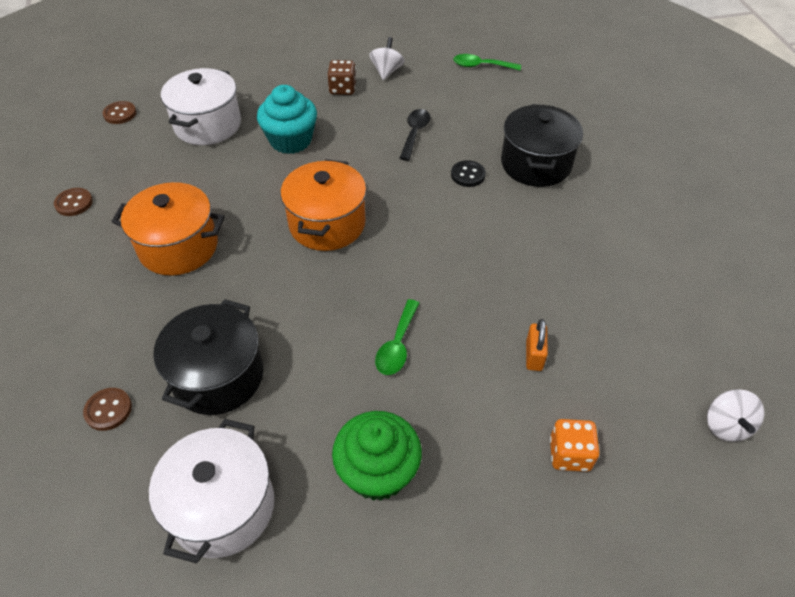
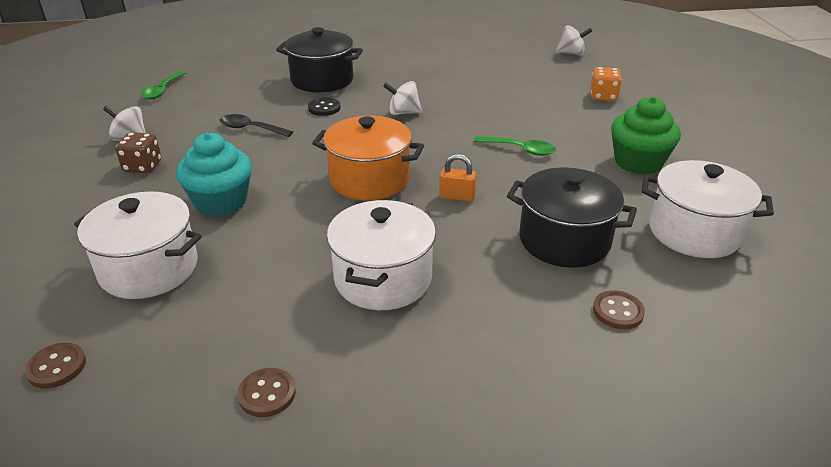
camera: 85 degrees left, 15 degrees down
orange pot [111,182,225,276] -> white pot [327,200,436,310]
orange padlock [526,319,548,371] -> orange padlock moved to [439,154,477,202]
none -> white spinning top [383,81,422,115]

